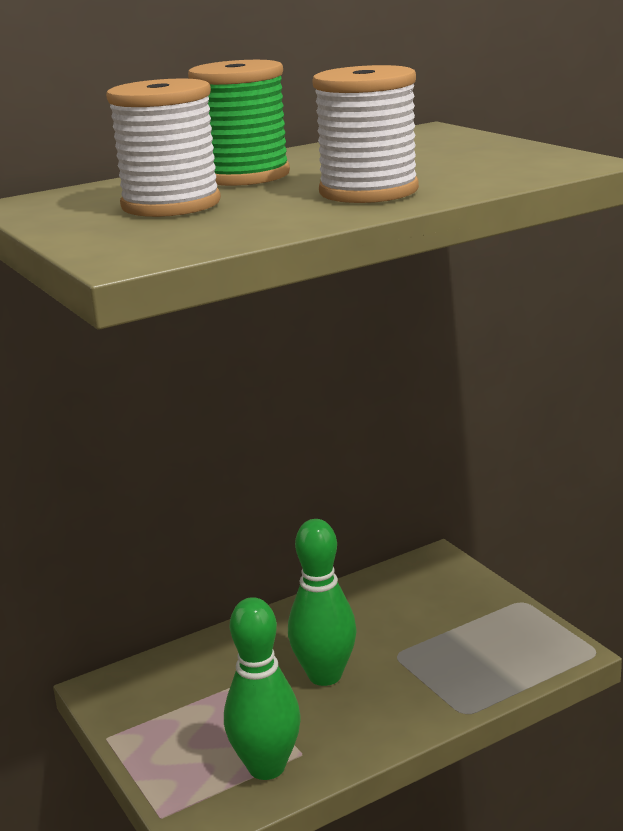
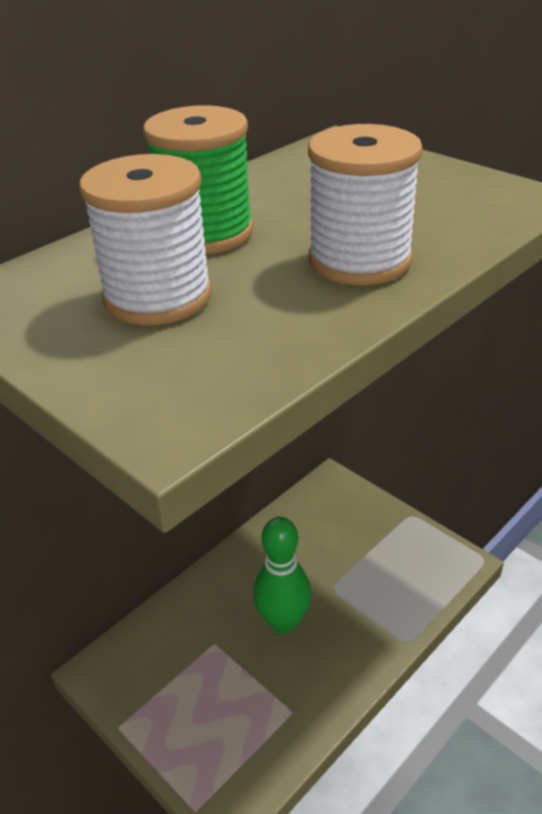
camera: 15 degrees left, 15 degrees up
green bowling pin [224,597,301,780] -> none

